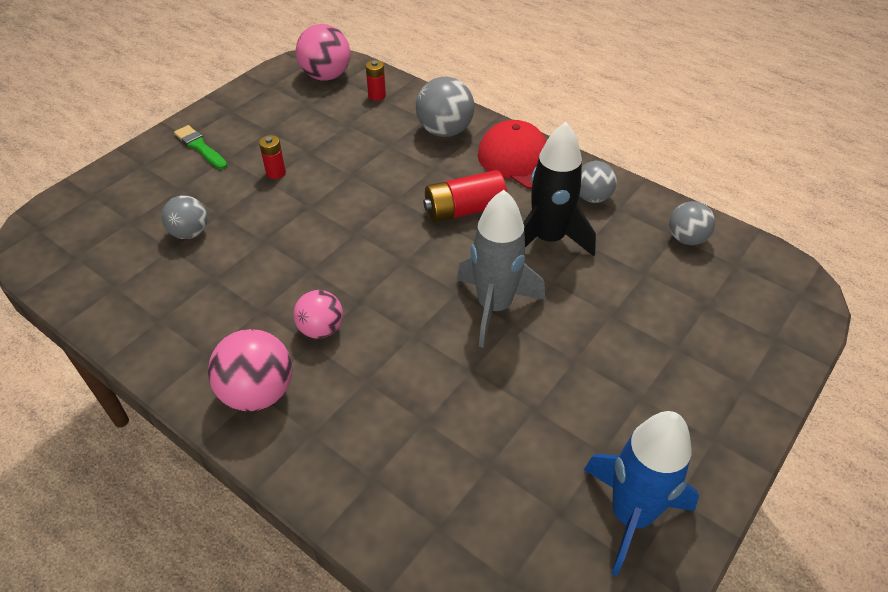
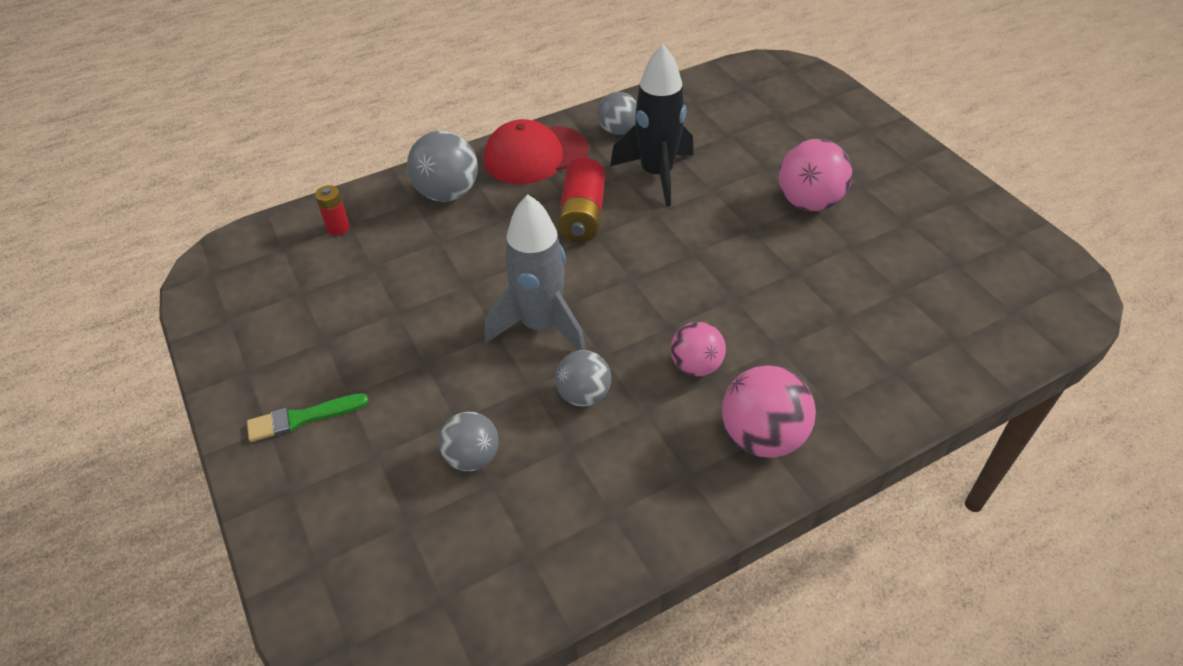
camera: 65 degrees left, 0 degrees up
red battery [259,135,286,179] -> none
pink ball [296,24,350,81] -> pink ball moved to [779,139,852,212]
grey rocket [457,190,545,348] -> grey rocket moved to [485,195,586,351]
blue rocket [584,411,699,576] -> none
grey ball [669,201,715,245] -> grey ball moved to [555,350,611,406]

